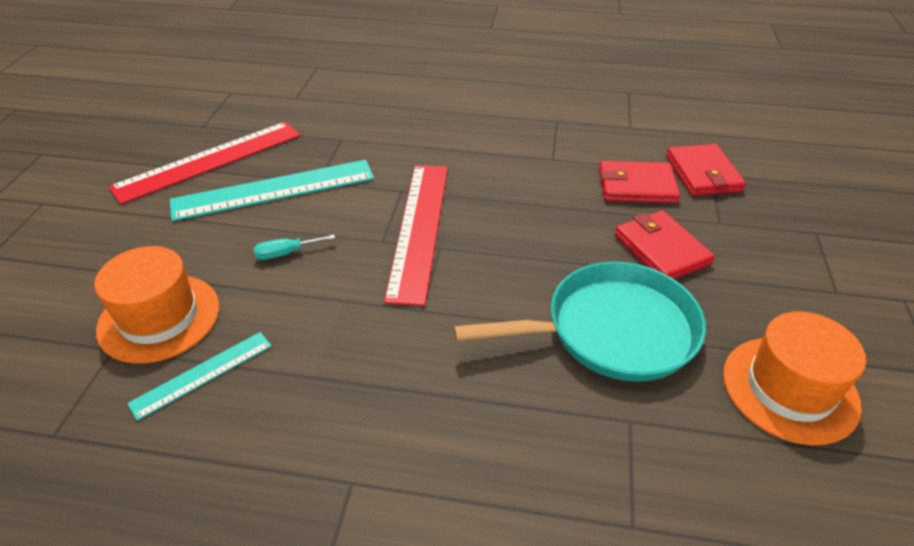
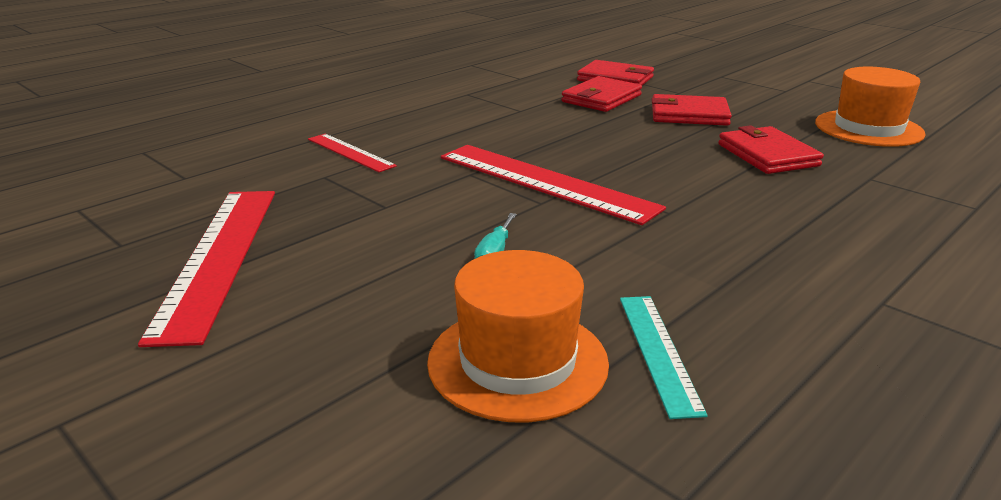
camera: 55 degrees left, 15 degrees down
turquoise ruler [170,160,374,221] -> none
turquoise pan [454,262,706,382] -> red wallet [718,125,824,174]
none -> red ruler [308,134,397,172]

